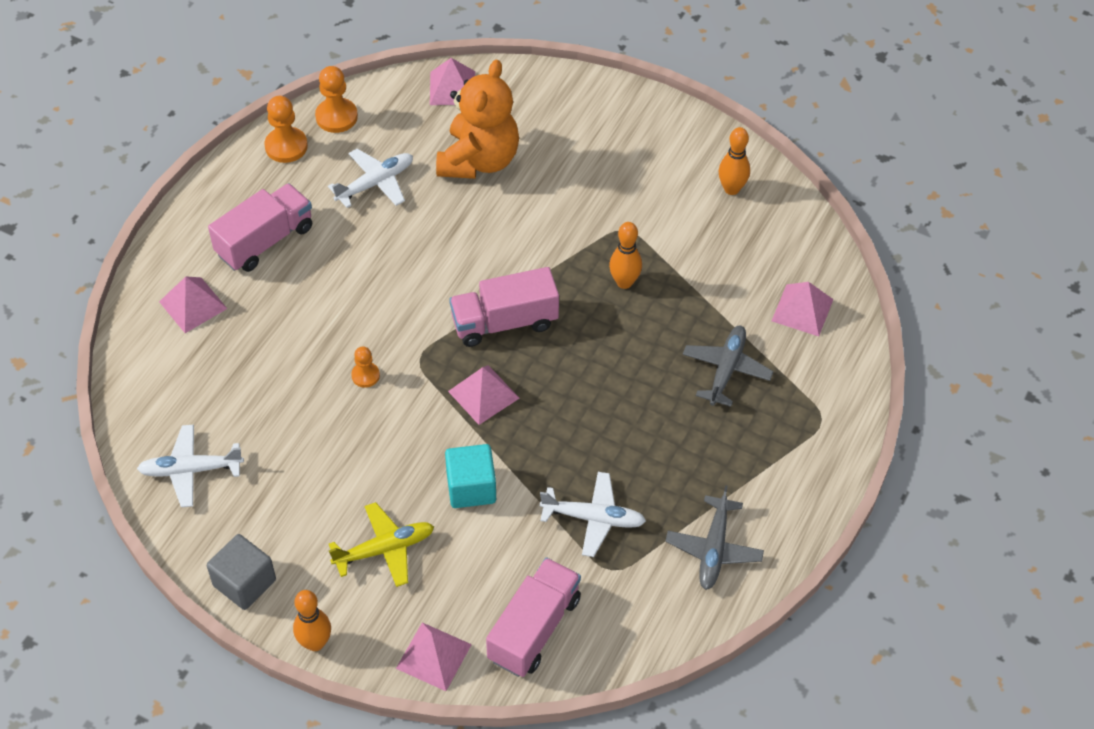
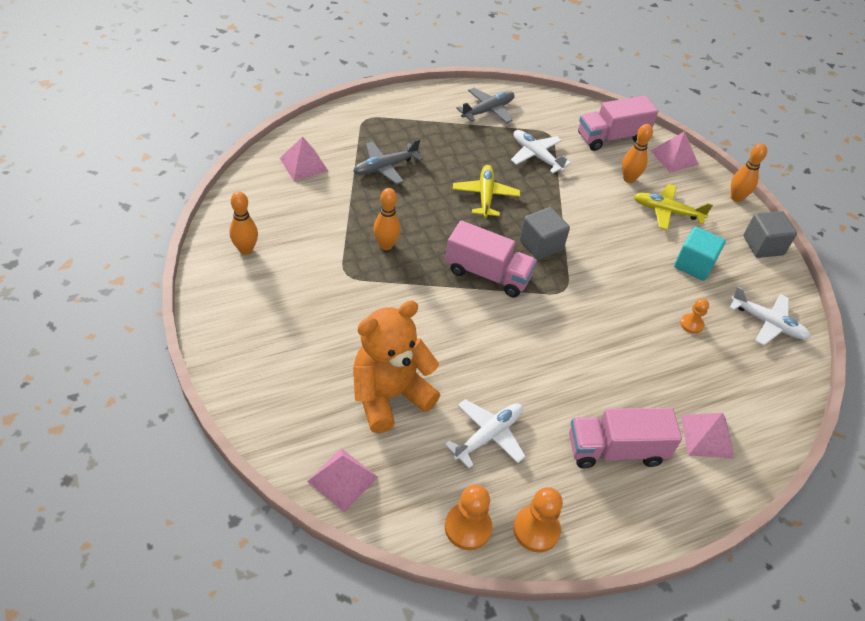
camera: 145 degrees left, 5 degrees down
white plane [328,149,413,208] -> white plane turned 135 degrees clockwise [445,399,526,468]
orange pawn [351,347,380,388] -> orange pawn moved to [680,298,709,334]
turquoise cube [445,444,496,508] -> turquoise cube moved to [674,227,726,281]
pink pyramid [448,365,519,425] -> grey cube [520,207,570,260]
none -> yellow plane [453,165,520,218]
none -> orange bowling pin [622,124,653,183]

